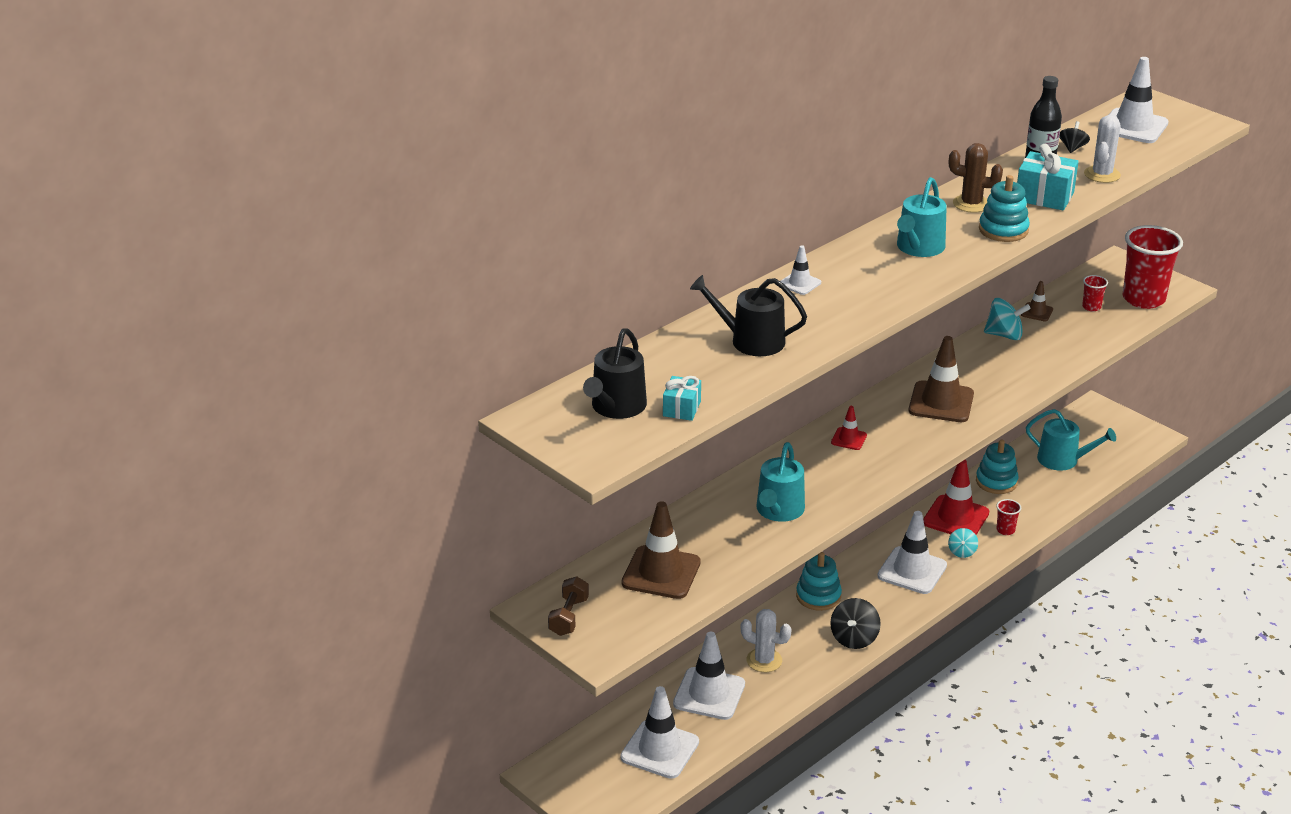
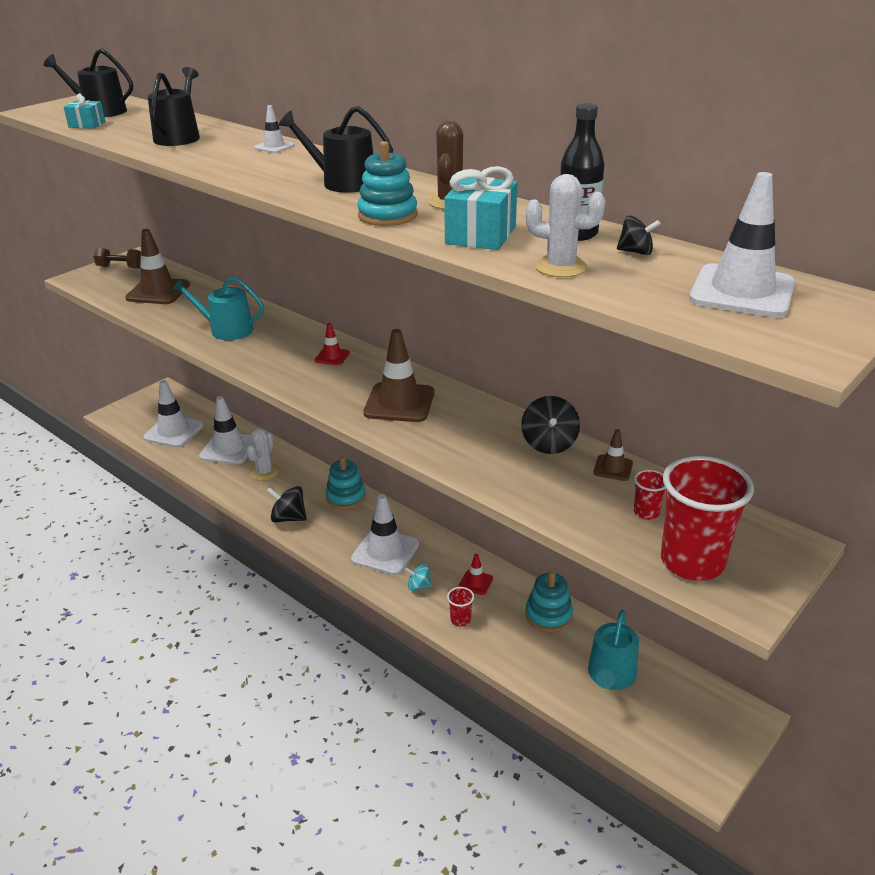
camera: 85 degrees right, 0 degrees up
turquoise watering can [897,177,947,257] -> black watering can [279,106,393,193]
red traffic cone [923,460,989,535] -> red traffic cone [459,554,493,595], size x0.50
turquoise spinning top [984,298,1031,340] -> black spinning top [521,396,580,454]

